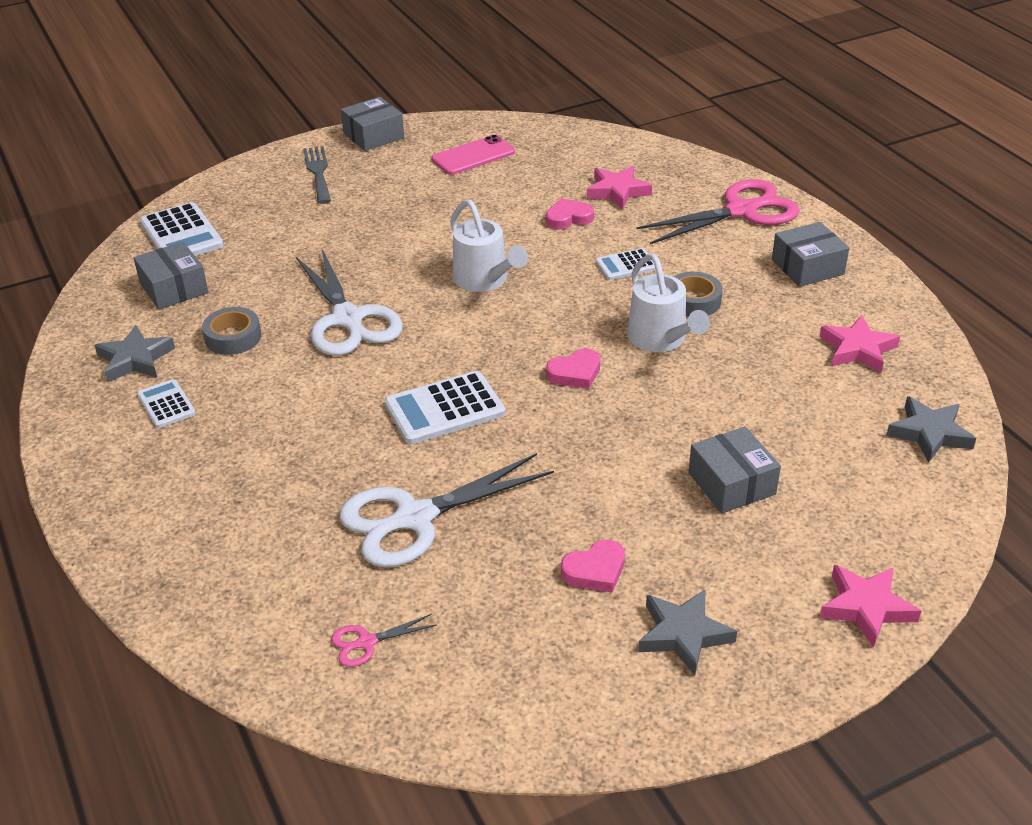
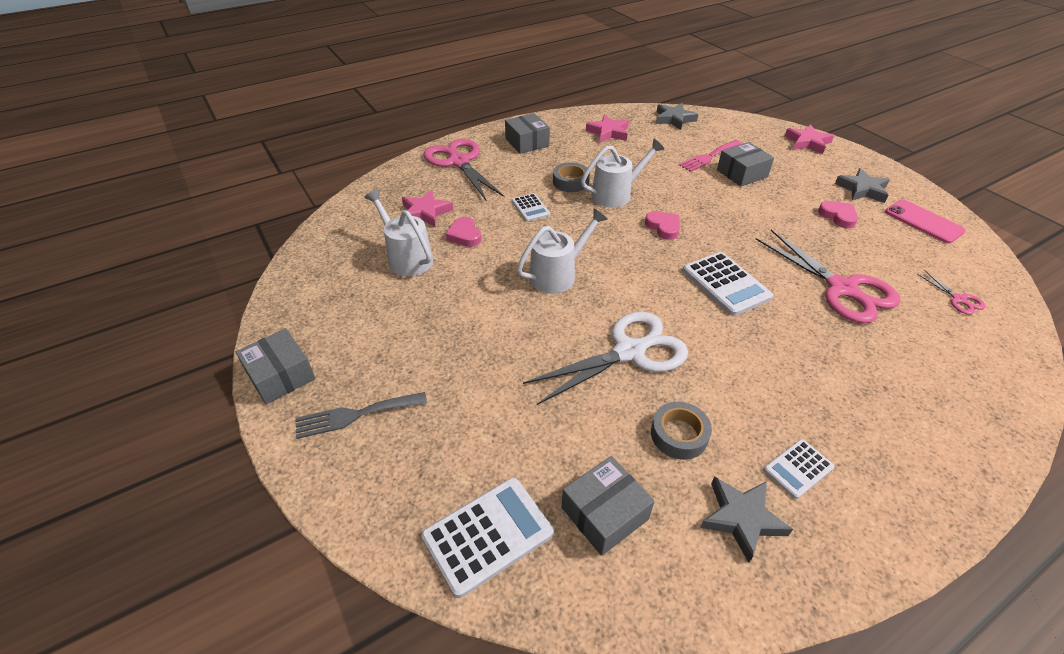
camera: 95 degrees left, 5 degrees up
white scissors [340,453,554,567] -> pink scissors [756,229,900,324]
pink phone [432,135,515,175] -> pink phone moved to [885,199,966,243]
none -> white watering can [364,189,433,276]
none -> pink fork [679,140,742,172]

